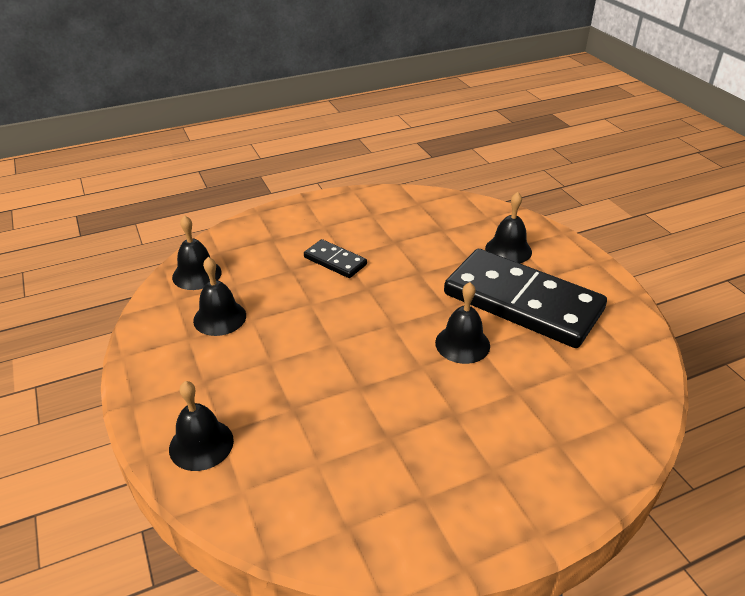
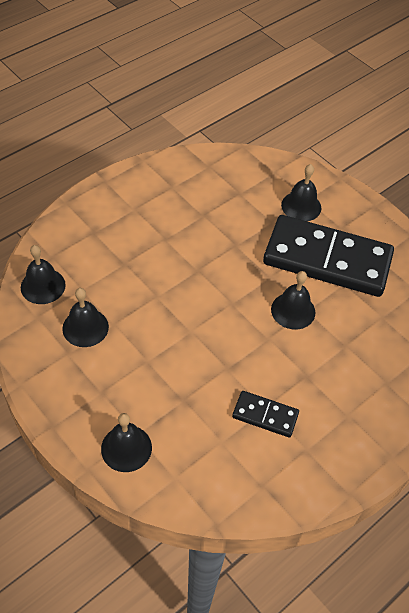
camera: 20 degrees left, 15 degrees up
black domino [304,239,367,278] -> black domino moved to [232,391,299,438]

